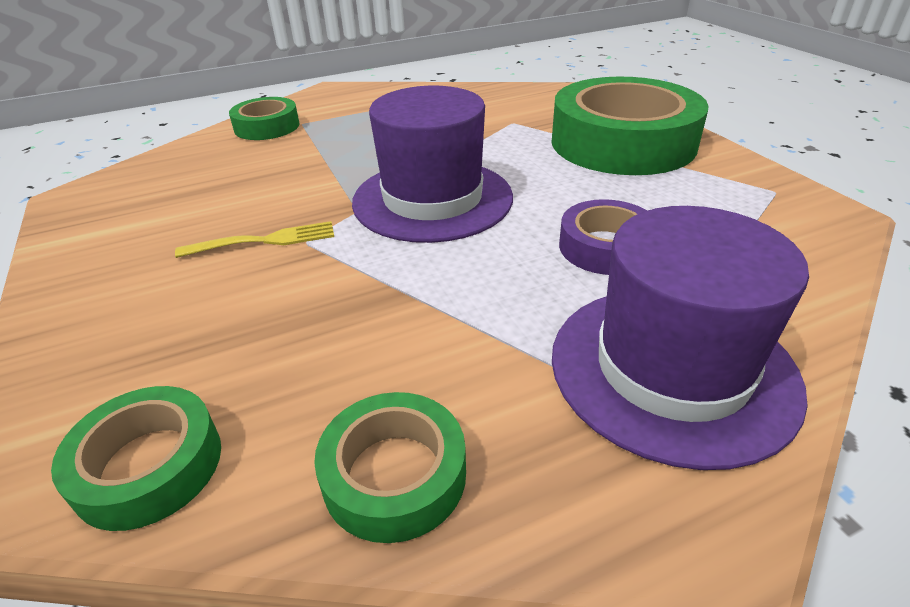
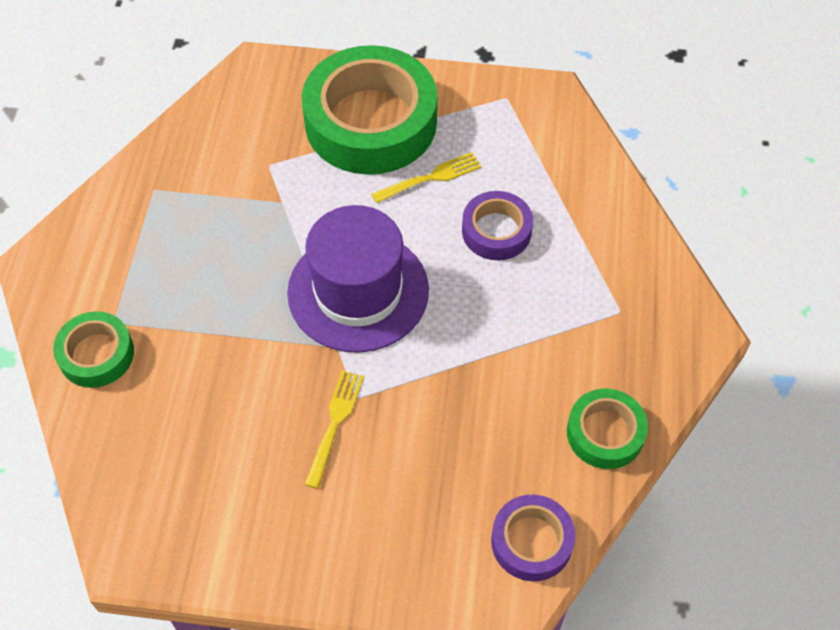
camera: 60 degrees left, 20 degrees up
green tape [51,386,221,531] -> purple tape [491,495,575,581]
purple hat [552,206,809,470] -> none
none -> yellow fork [371,152,482,203]

